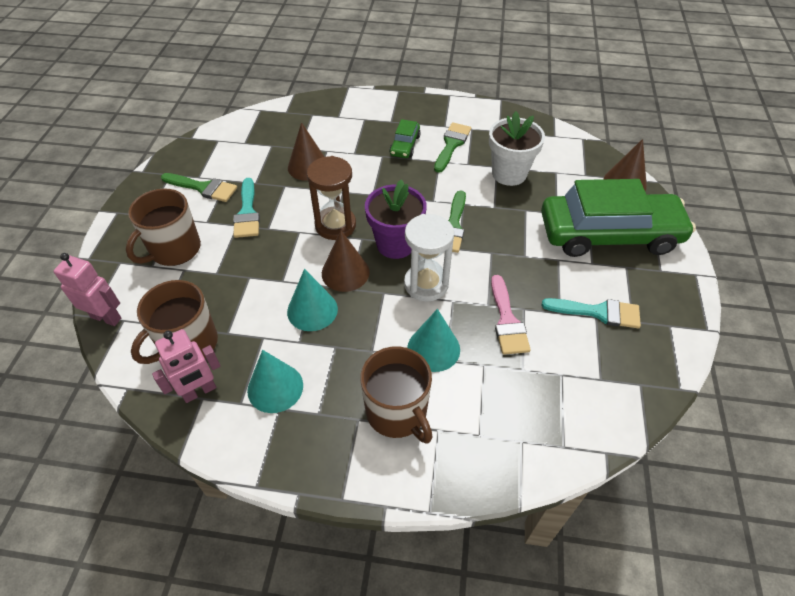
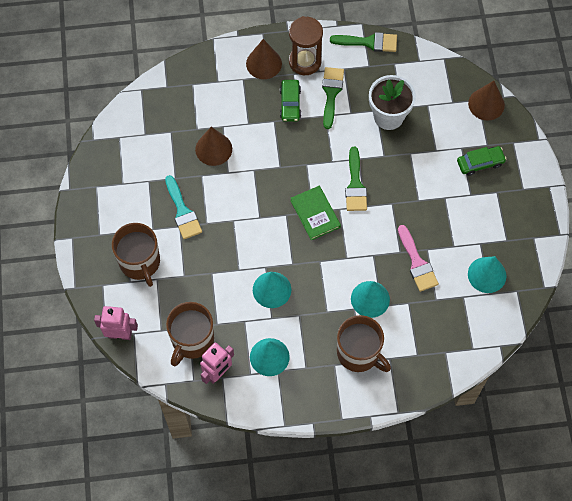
camera: 15 degrees left, 15 degrees up
brown mug [126,188,201,266] -> brown mug turned 45 degrees counterclockwise [112,223,160,287]
green brush [161,173,237,202] -> green brush moved to [330,32,397,52]
brown hourglass [307,156,356,240] -> brown hourglass moved to [289,16,323,75]
brown cone [322,230,370,292] -> brown cone moved to [246,39,282,79]
purple flower pot [365,179,427,259] -> green book [290,186,341,240]
white hourglass [404,214,454,302] -> none
green car [541,179,696,257] -> green car [457,146,507,176], size x0.42
turquoise brush [542,298,641,328] -> none
none -> turquoise cone [468,256,507,293]

